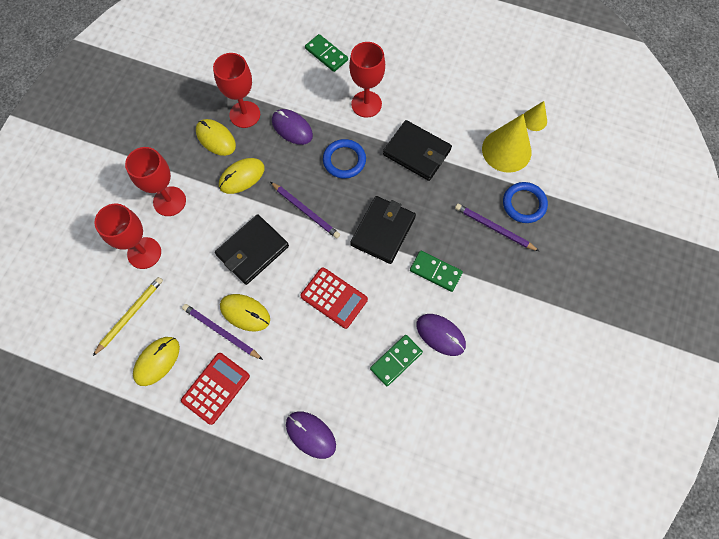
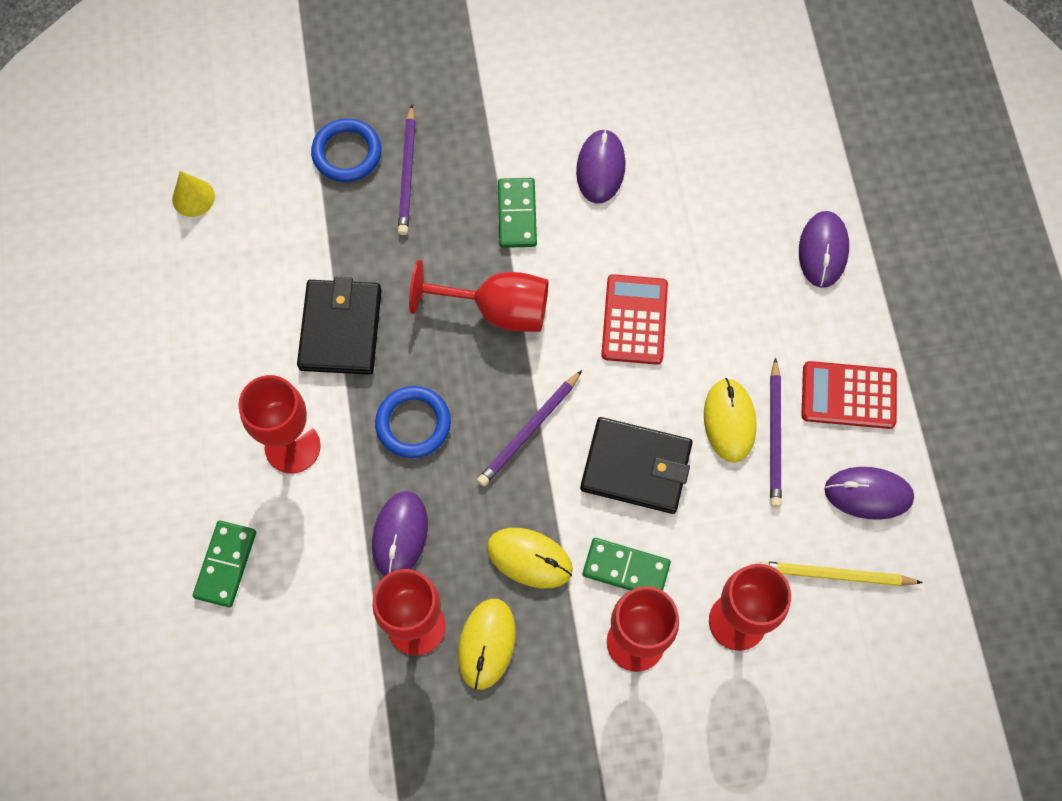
camera: 120 degrees left, 0 degrees up
yellow mouse [133,337,180,386] -> purple mouse [824,467,914,520]
purple pencil [270,182,340,239] -> purple pencil turned 150 degrees counterclockwise [477,370,582,486]
black wallet [350,196,416,264] -> red goblet [409,260,548,332]
green domino [370,335,423,386] -> green domino moved to [583,538,671,591]
yellow cone [482,114,531,173] -> none

